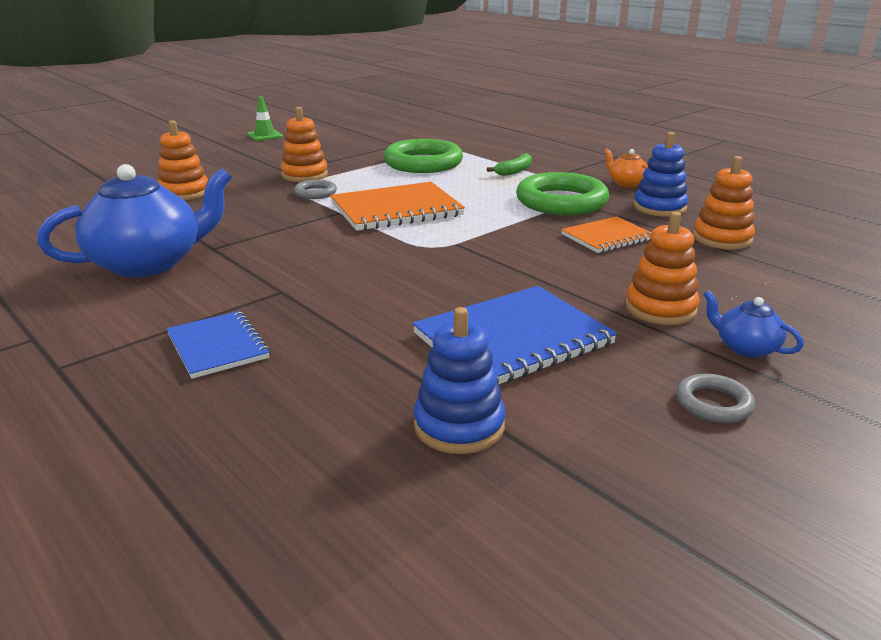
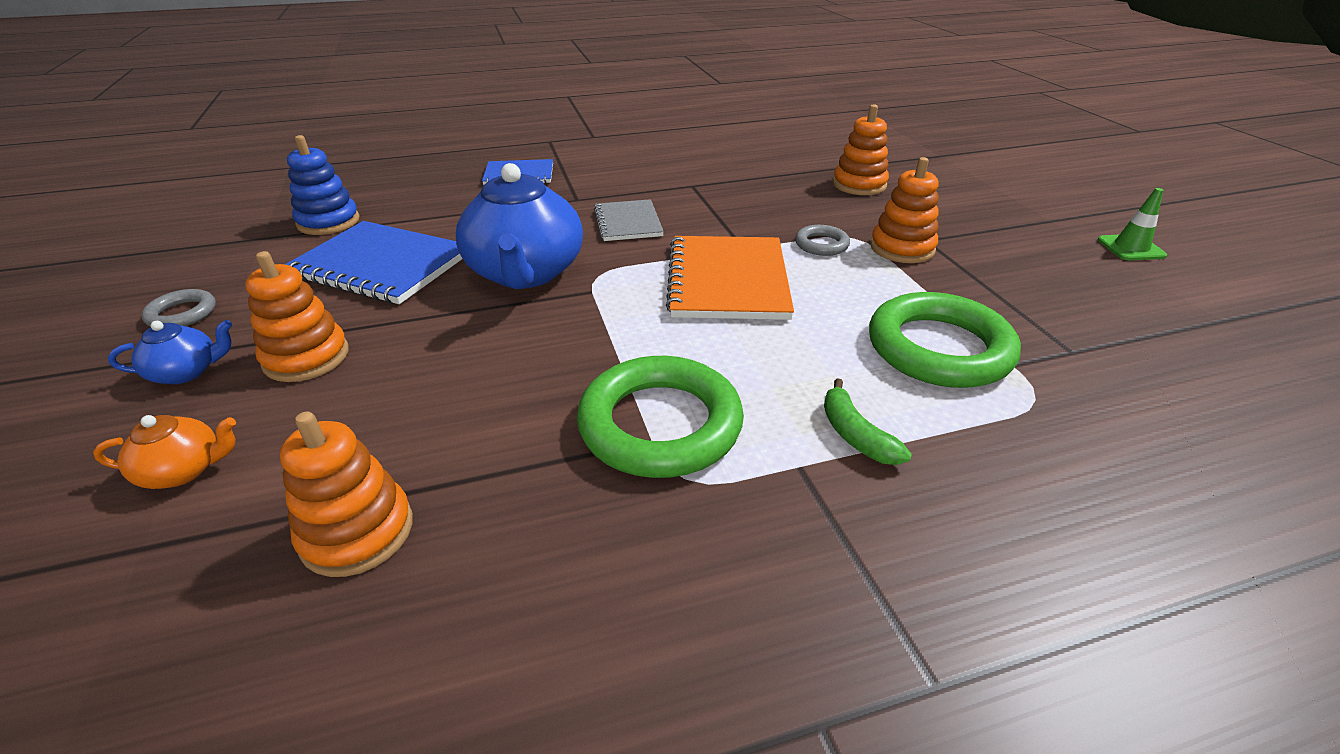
camera: 115 degrees right, 10 degrees up
blue teapot [37,164,232,277] -> blue teapot moved to [456,163,583,289]
blue notebook [412,286,617,384] -> blue notebook turned 60 degrees counterclockwise [285,221,463,304]
orange notebook [561,216,651,253] -> none
orange teapot [604,148,648,188] -> orange teapot moved to [93,415,236,489]
blue stacking toy [633,132,689,217] -> none
none -> grey notebook [594,199,664,241]

